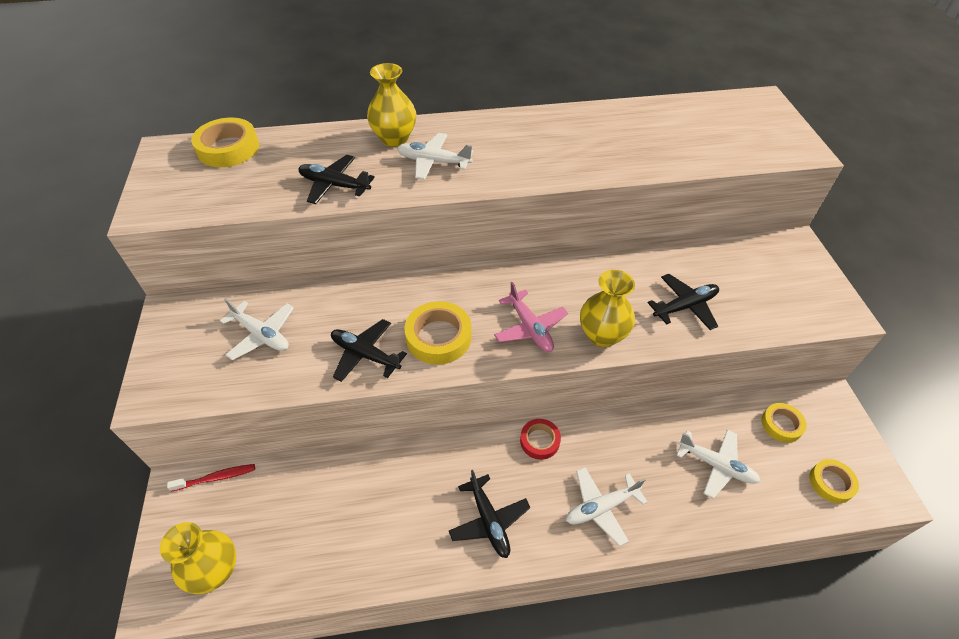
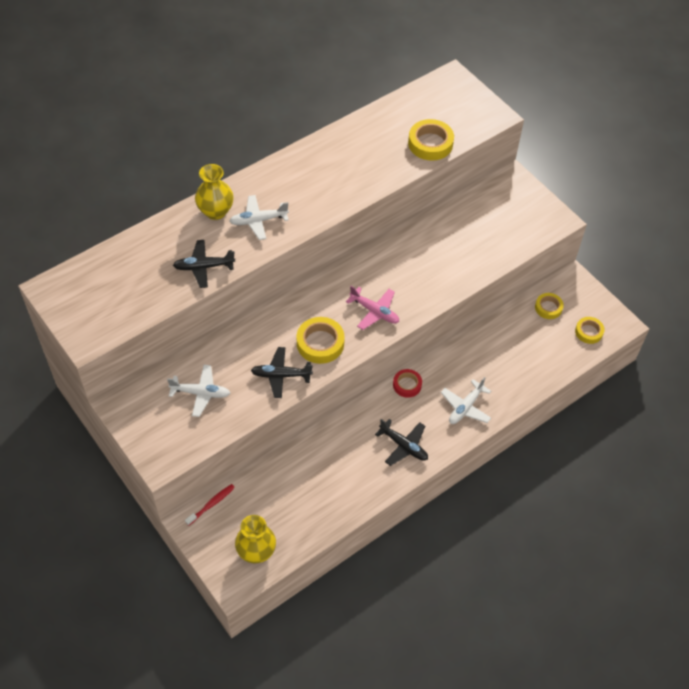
camera: 30 degrees left, 5 degrees up
yellow tape [191,117,259,167] -> yellow tape moved to [408,119,454,161]
yellow vase [580,270,635,347] -> none
black plane [647,274,719,330] -> none
white plane [676,430,760,498] -> none

